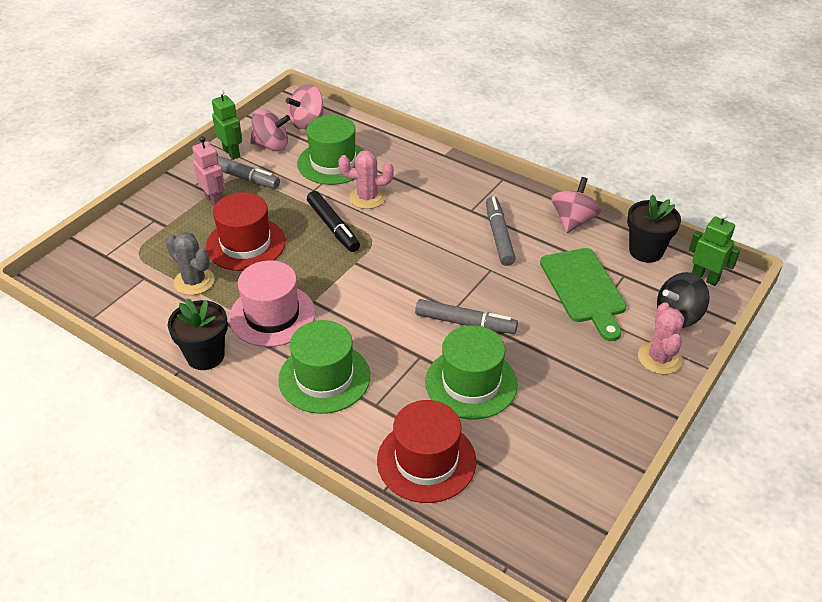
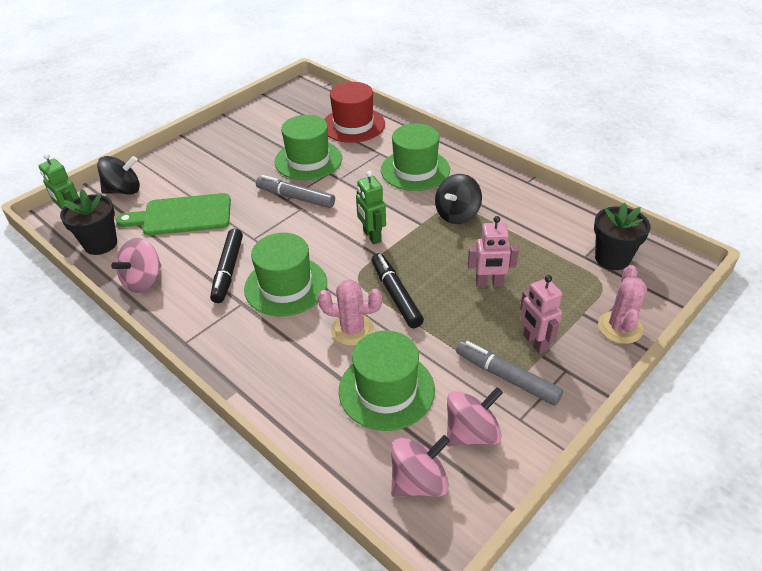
camera: 170 degrees left, 0 degrees up
grey cactus [165,232,215,295] -> none
black flower pot [168,298,228,370] -> black flower pot moved to [594,203,650,270]
red hat [206,192,286,271] -> pink robot [468,216,519,287]
green robot [212,90,242,160] -> green robot moved to [356,171,386,245]
pink hat [229,261,315,347] -> black spinning top [435,174,482,224]
pink spinning top [250,109,290,151] -> pink spinning top turned 135 degrees clockwise [447,387,503,447]
grey marker [486,196,516,266] -> black marker [210,229,243,303]
green cutting board [540,248,627,341] -> green cutting board turned 90 degrees counterclockwise [116,193,231,235]
pink cactus [638,302,684,375] -> pink cactus moved to [598,265,647,344]
none -> green hat [244,233,327,316]

